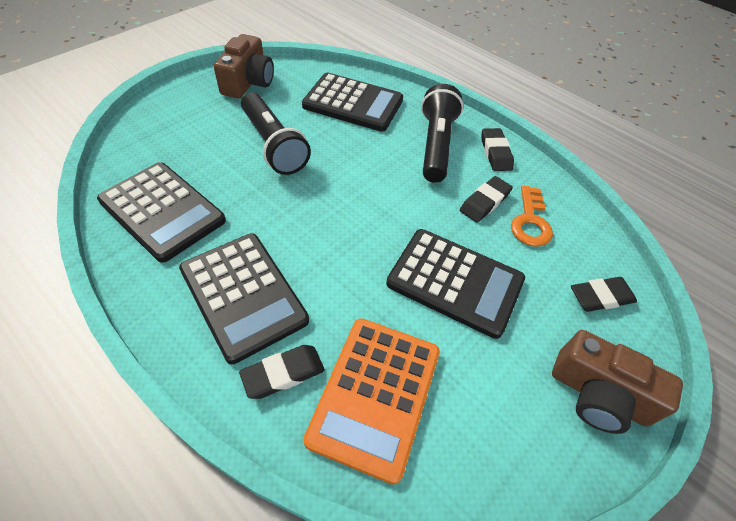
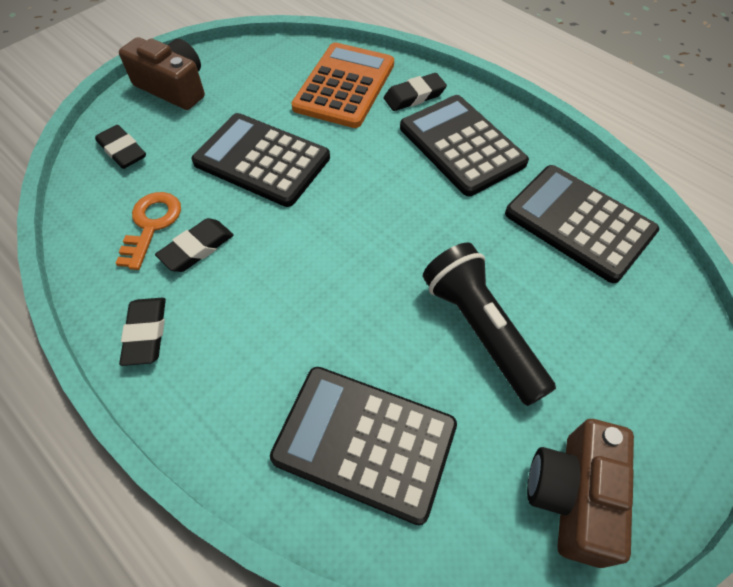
camera: 175 degrees left, 5 degrees up
black flashlight [421,84,464,183] -> none
black eraser [571,277,637,312] -> black eraser turned 60 degrees clockwise [95,125,146,169]

